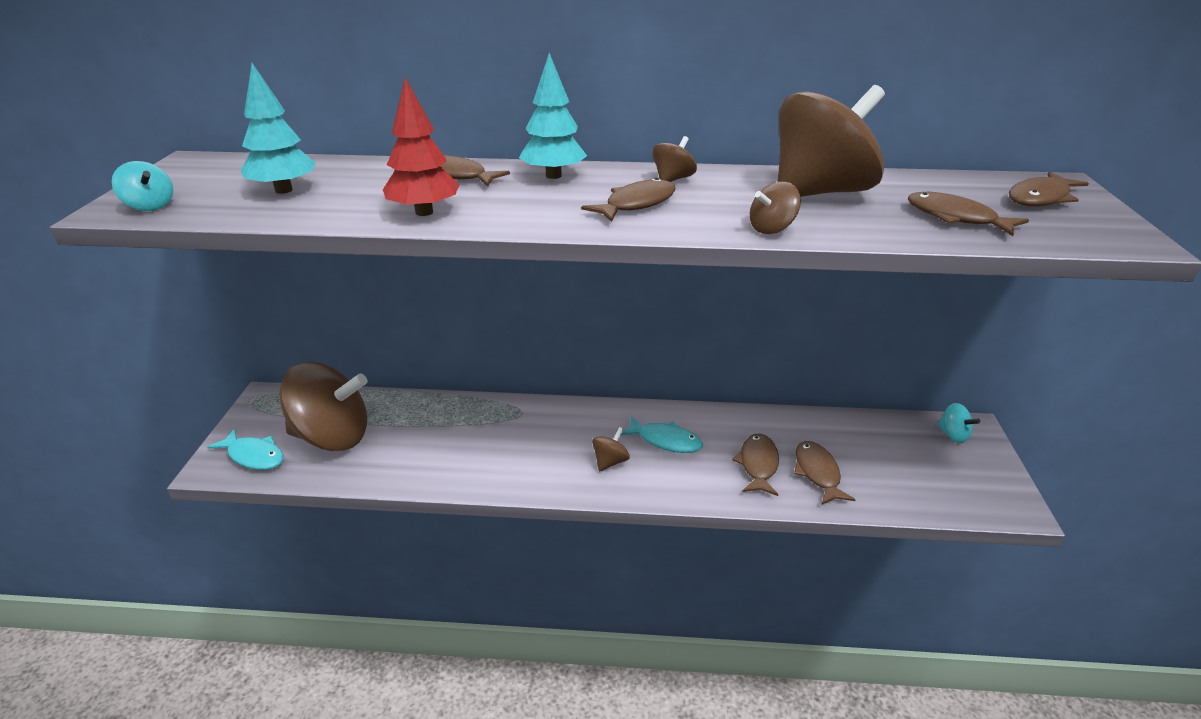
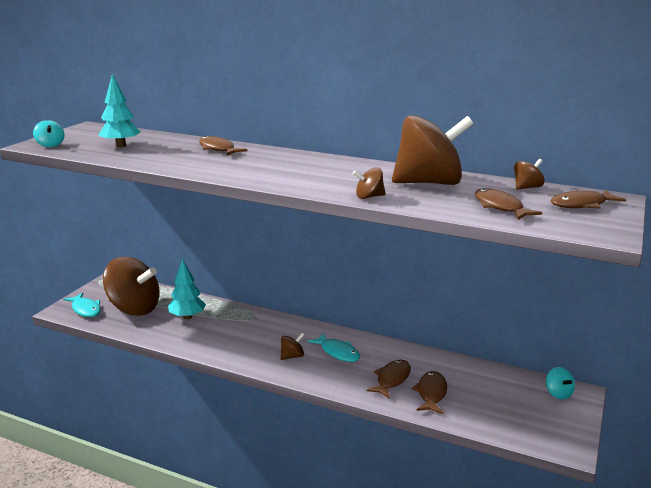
camera: 20 degrees right, 10 degrees down
red tree [383,77,459,216] -> none
turquoise tree [519,53,587,179] -> turquoise tree moved to [168,258,206,319]
brown fish [581,178,676,222] -> none
brown spinning top [652,136,697,182] -> brown spinning top moved to [514,159,545,190]

